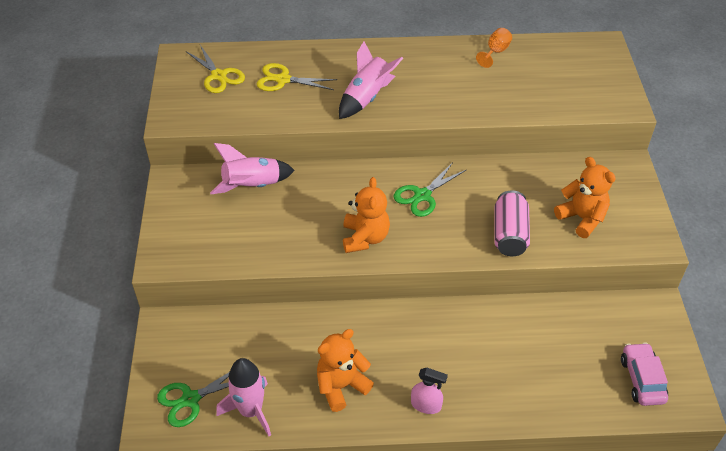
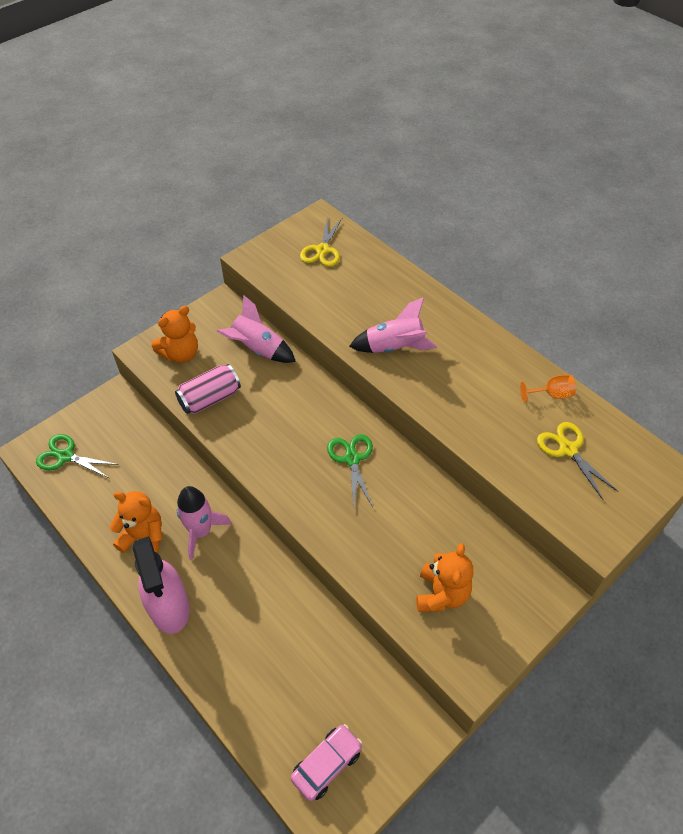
camera: 50 degrees right, 5 degrees up
pink rocket [217,358,271,436] -> pink rocket moved to [177,486,232,560]
yellow scissors [257,63,337,91] -> yellow scissors moved to [537,422,619,500]
orange teddy bear [343,177,390,253] -> orange teddy bear moved to [151,306,198,363]
green scissors [394,162,466,217] -> green scissors turned 75 degrees clockwise [327,434,373,507]
pink spray bottle [411,368,448,414] -> pink spray bottle [133,536,190,634], size x2.04
pink can [494,190,530,256] -> pink can moved to [175,364,241,414]

